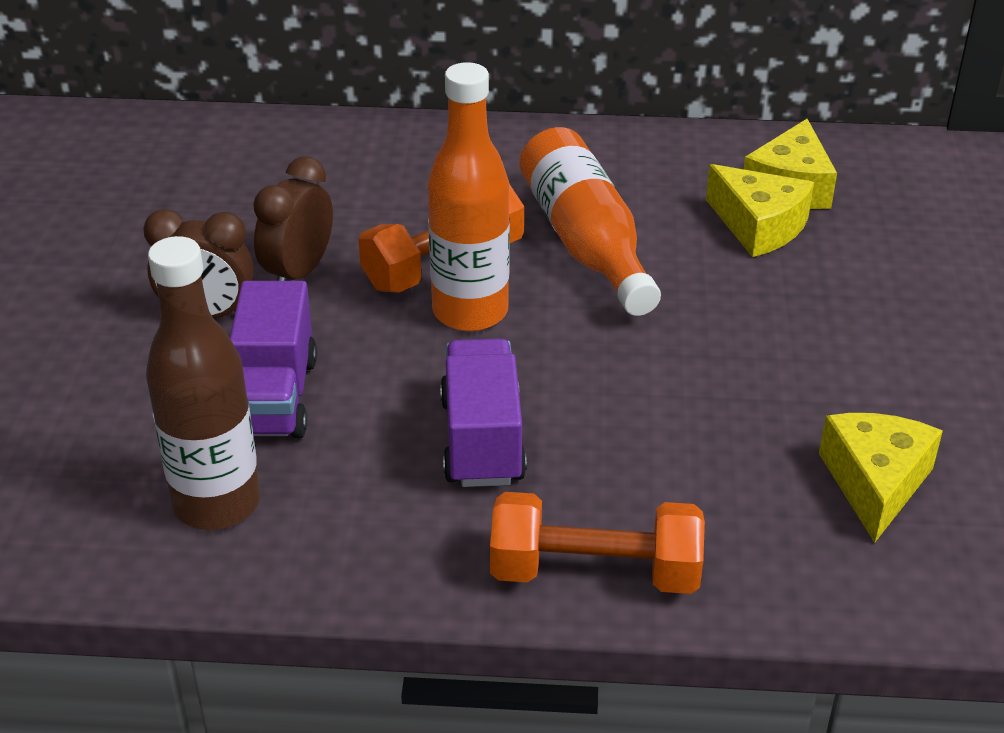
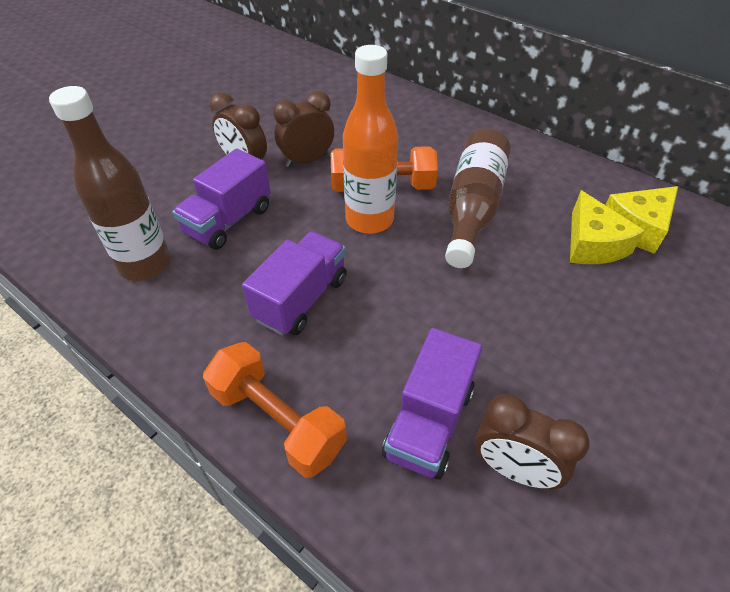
camera: 35 degrees right, 10 degrees up
orange bottle [519,127,661,316] -> brown bottle [445,129,511,268]
yellow cheese [819,413,943,543] -> brown clock [475,394,590,489]
none -> purple truck [382,328,482,479]

